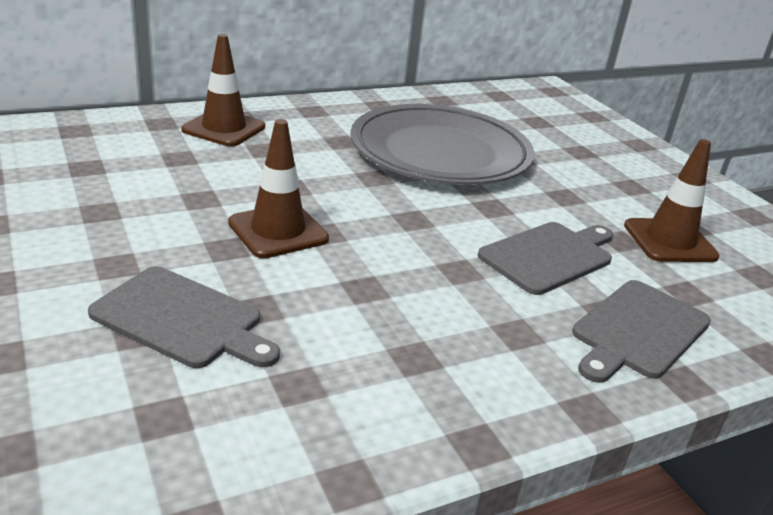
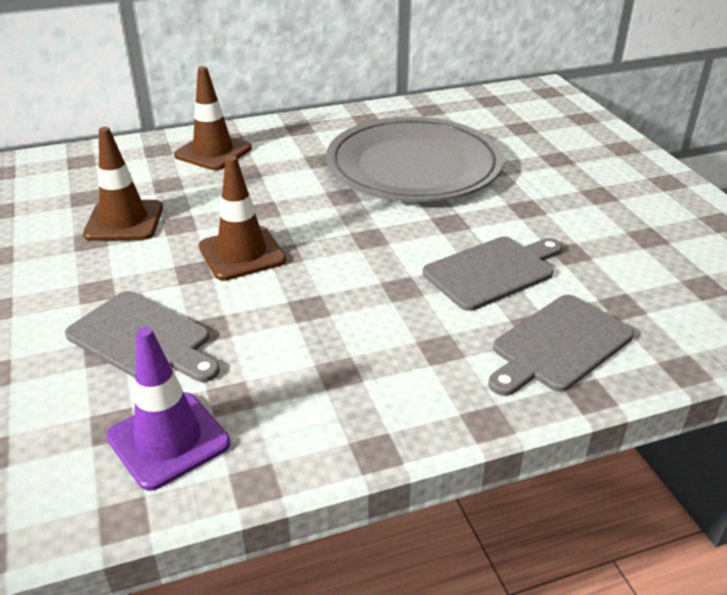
camera: 10 degrees right, 5 degrees up
brown traffic cone [624,139,720,262] -> brown traffic cone moved to [83,127,163,241]
none -> purple traffic cone [106,327,231,491]

